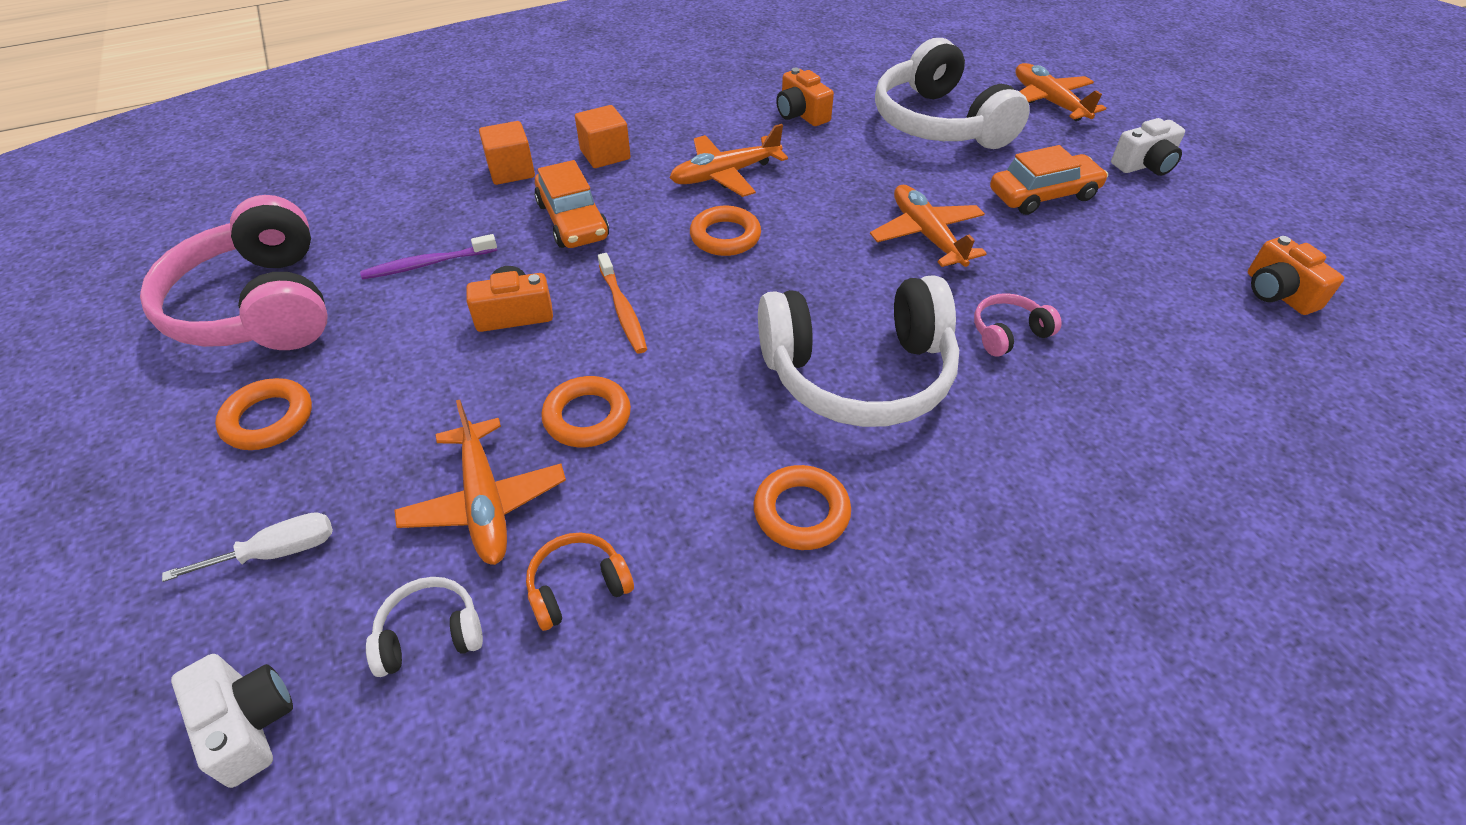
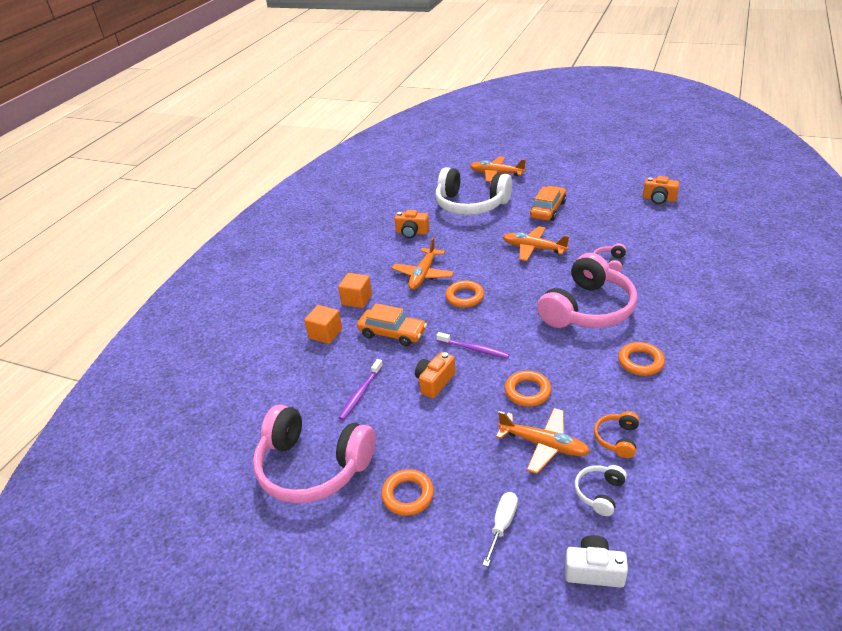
camera: 40 degrees left, 10 degrees down
orange toothbrush [598,253,647,353] -> purple toothbrush [436,332,510,359]
white headphones [758,275,959,427] -> pink headphones [537,253,637,328]
white camera [1111,118,1185,176] -> none

